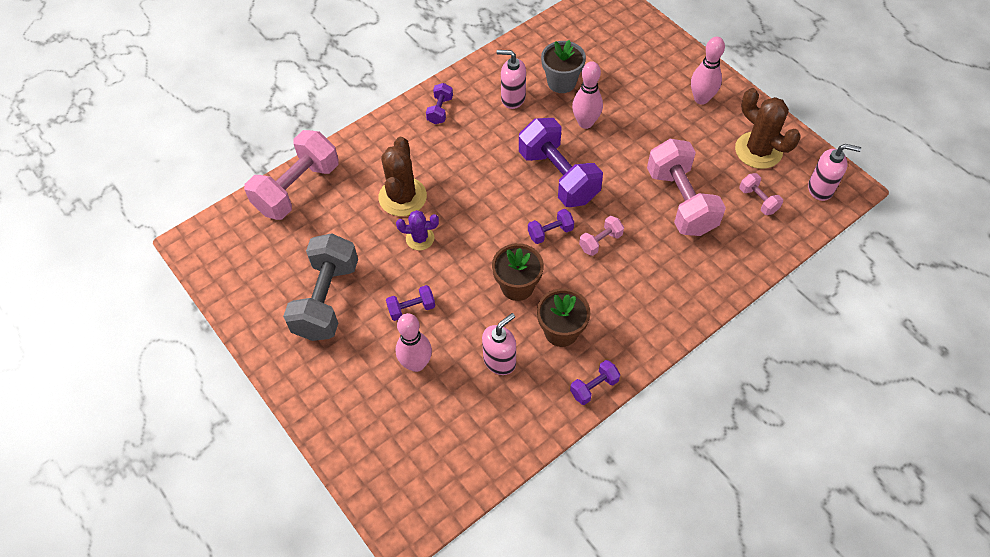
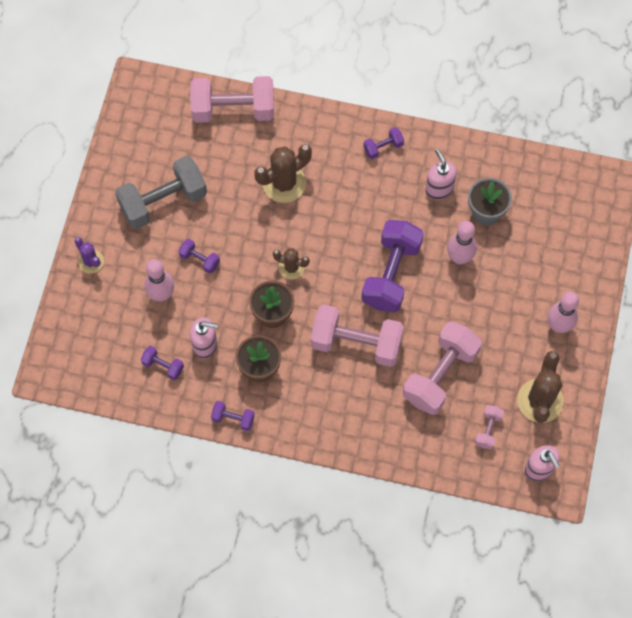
camera: 50 degrees right, 10 degrees up
purple cactus [396,210,439,250] -> purple cactus moved to [75,237,104,274]
purple dumbbell [528,209,574,244] -> purple dumbbell moved to [141,346,184,380]
pink dumbbell [579,216,624,256] -> pink dumbbell [311,305,404,367], size x2.18
none -> brown cactus [273,248,310,280]

